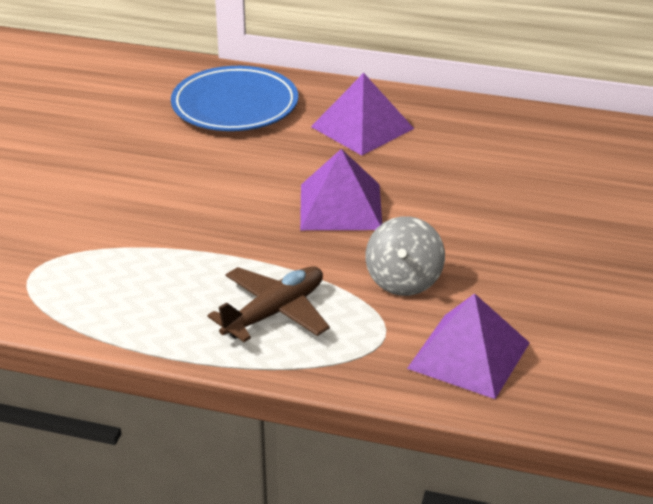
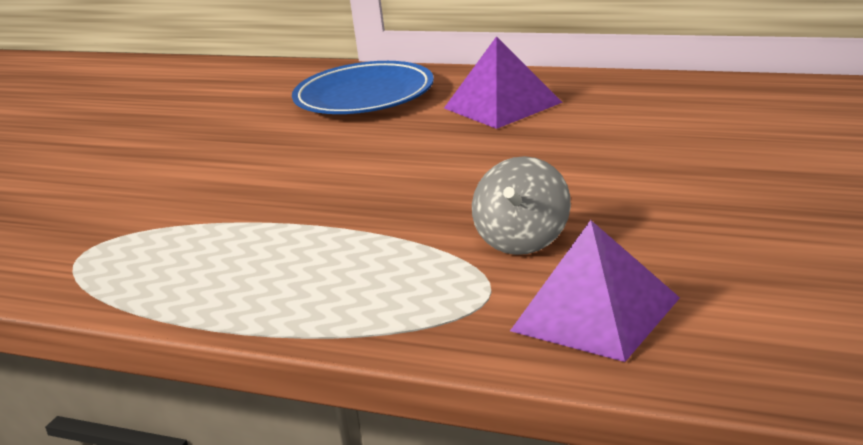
camera: 10 degrees right, 10 degrees down
brown plane [207,266,330,342] -> none
purple pyramid [300,149,382,230] -> none

